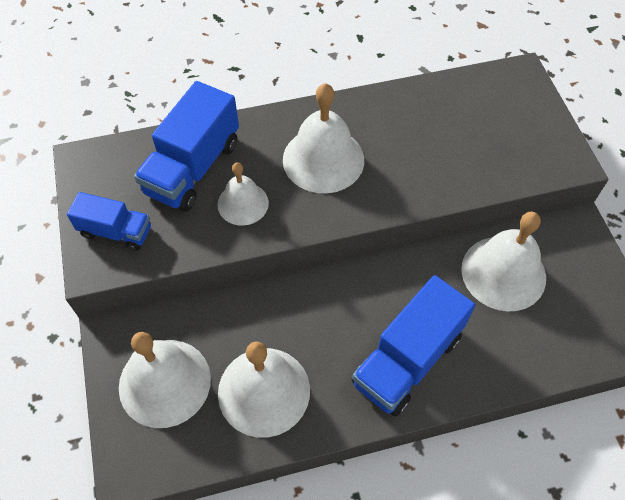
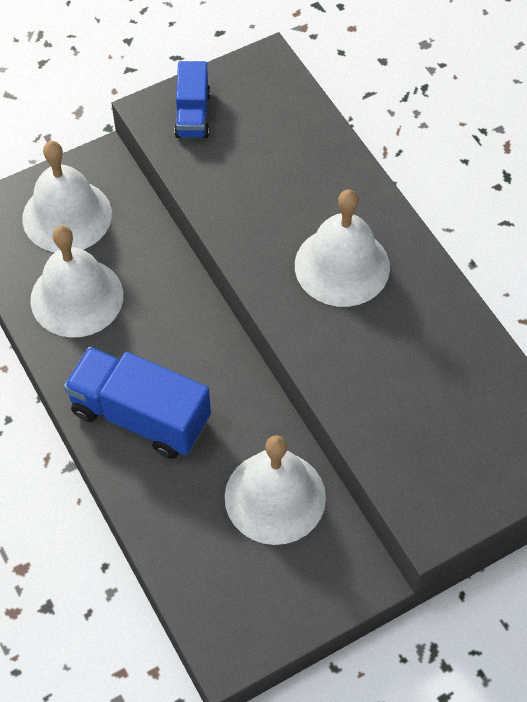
camera: 75 degrees right, 0 degrees up
blue truck [134,81,239,212] -> none
white bell [217,162,269,226] -> none

